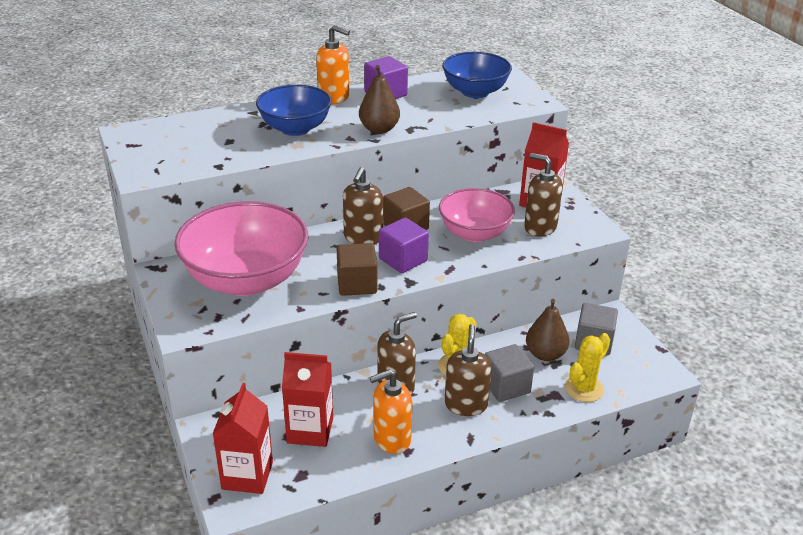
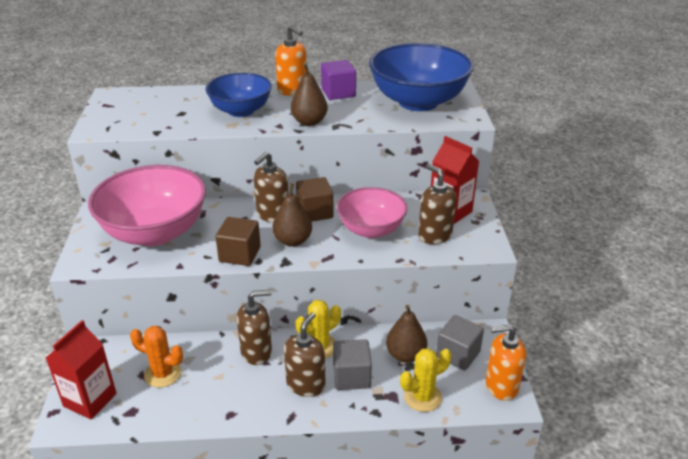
camera: 20 degrees right, 0 degrees up
red carton [282,352,333,447] -> orange cactus [130,326,183,388]
orange soap dispenser [370,369,412,454] -> orange soap dispenser moved to [486,324,526,401]
purple cube [379,218,429,273] -> brown pear [272,183,312,247]
blue bowl [442,52,512,98] -> blue bowl [369,43,474,111], size x1.59

